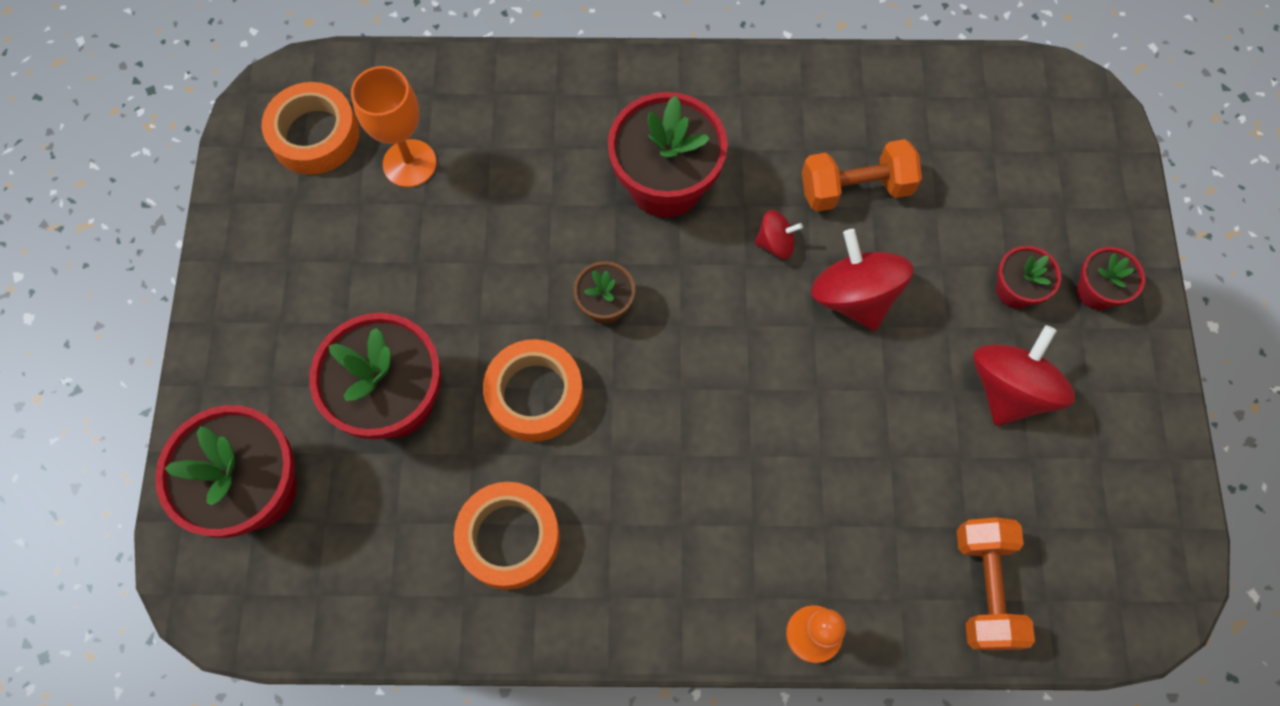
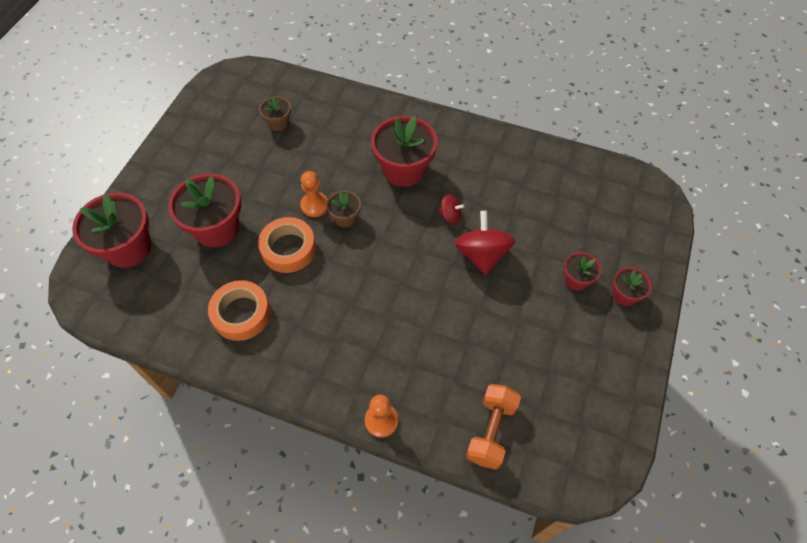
camera: 20 degrees right, 10 degrees down
orange tape [261,82,359,175] -> none
orange goblet [351,66,437,188] -> brown flower pot [259,96,291,131]
orange dumbbell [802,139,922,212] -> none
red spinning top [973,325,1075,426] -> none
none -> orange pawn [300,171,328,217]

